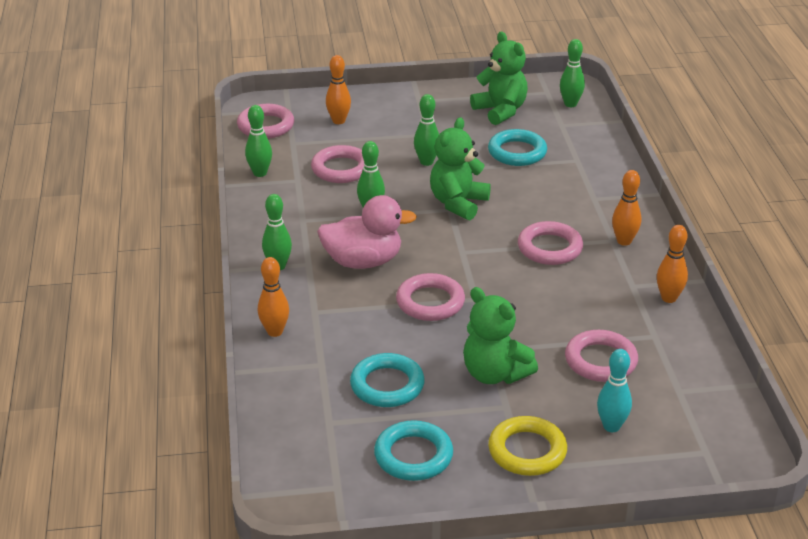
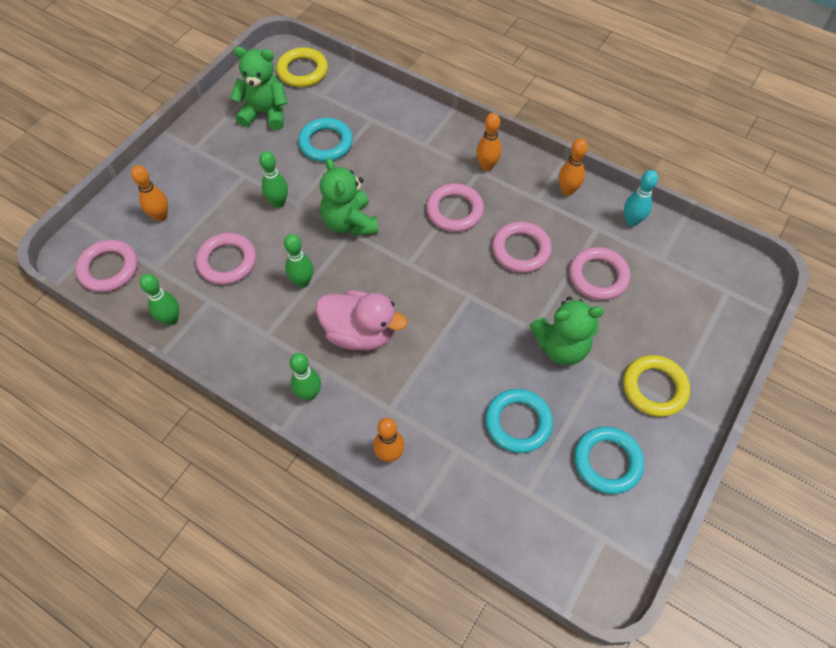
camera: 50 degrees left, 25 degrees up
pink duck [317,195,417,269] -> pink duck turned 75 degrees clockwise [316,290,407,351]
pink ring [396,273,465,321] -> pink ring moved to [492,221,552,273]
green bowling pin [560,39,585,107] -> yellow ring [276,47,328,87]
turquoise bowling pin [597,349,632,432] -> turquoise bowling pin moved to [624,170,658,226]

